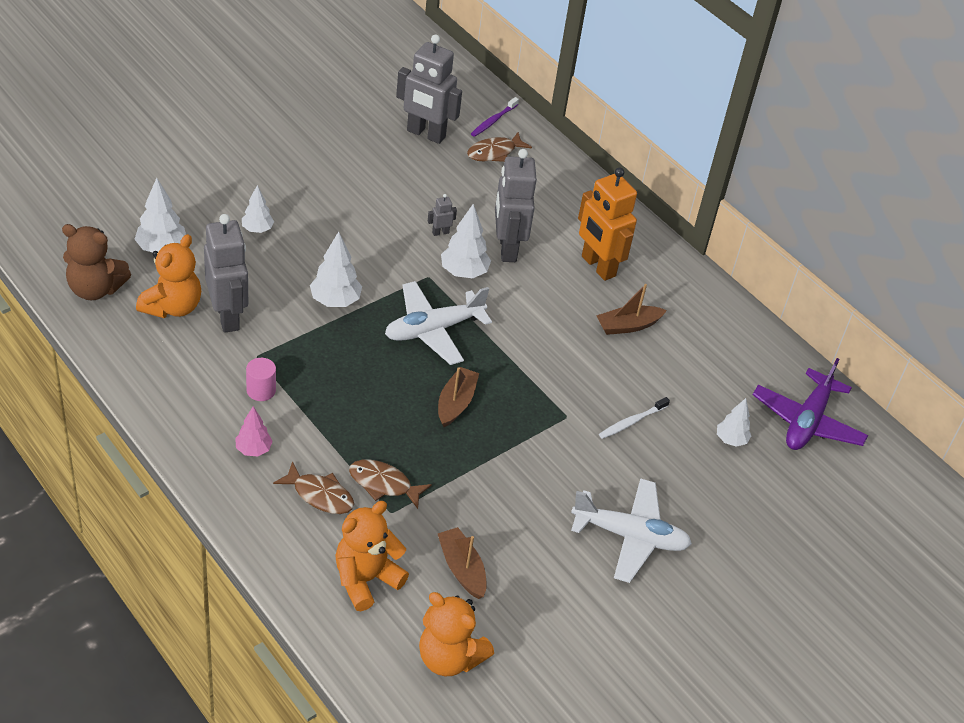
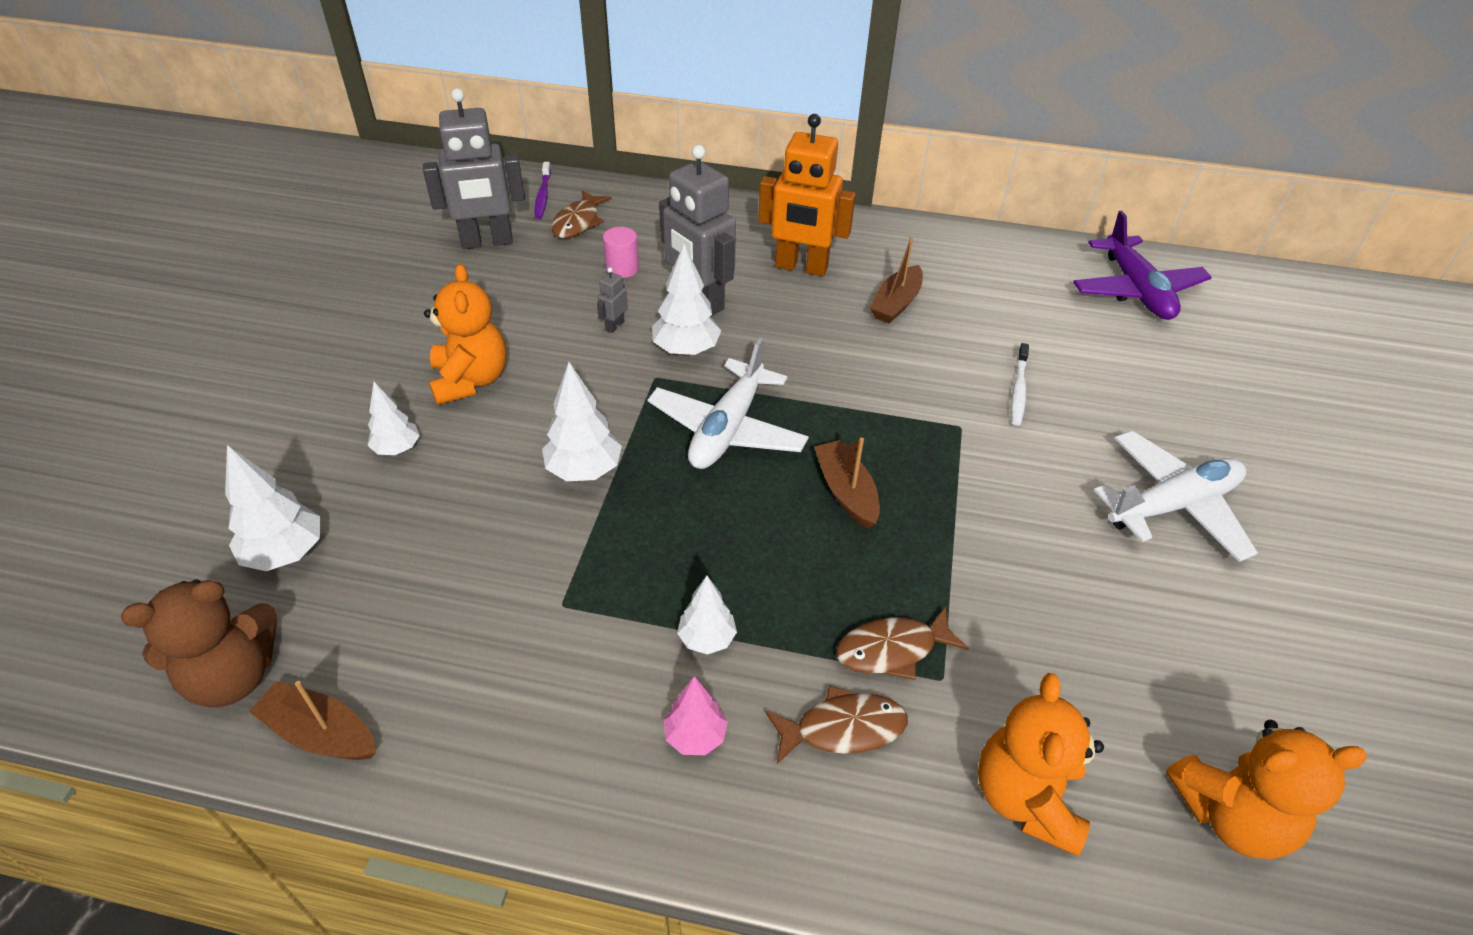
camera: 35 degrees left, 0 degrees up
orange teddy bear [136,234,201,318] -> orange teddy bear moved to [424,264,507,405]
grey robot [204,214,248,333] -> none
pink cylinder [246,358,276,401] -> pink cylinder moved to [603,227,639,278]
brown boat [438,527,487,599] -> brown boat moved to [249,681,376,760]
white tree [717,398,751,447] -> white tree moved to [677,576,737,655]

